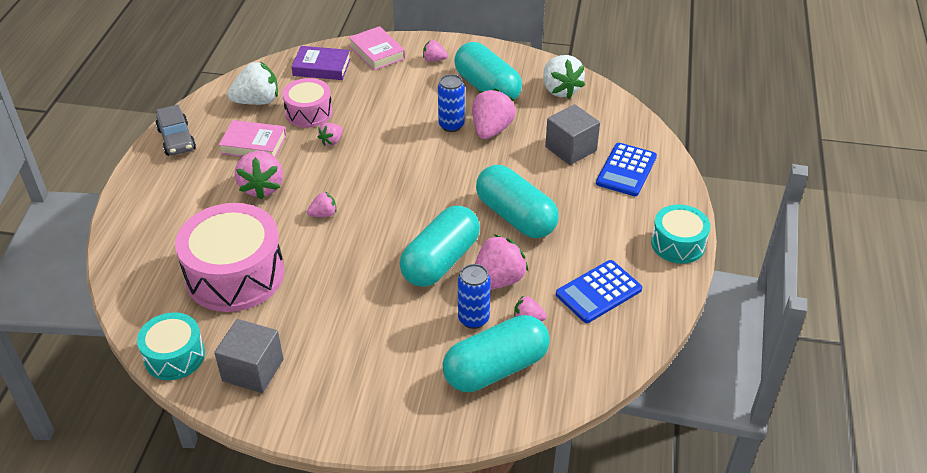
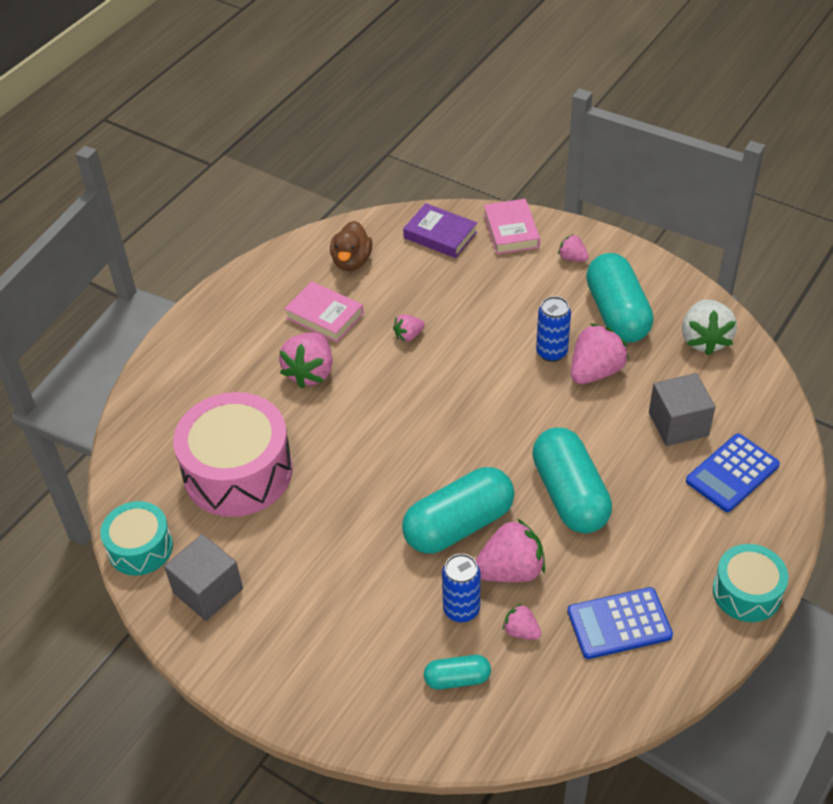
camera: 25 degrees right, 5 degrees up
grey car [156,105,196,156] -> none
white strawberry [227,62,278,105] -> brown duck [330,221,372,271]
pink drum [282,78,333,128] -> none
pink strawberry [307,192,337,217] -> none
turquoise capsule [443,315,550,392] -> turquoise capsule [424,655,491,690], size x0.50

